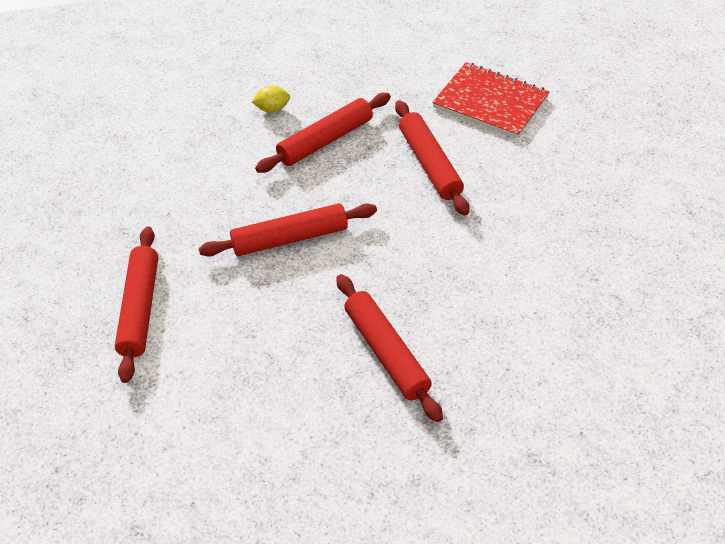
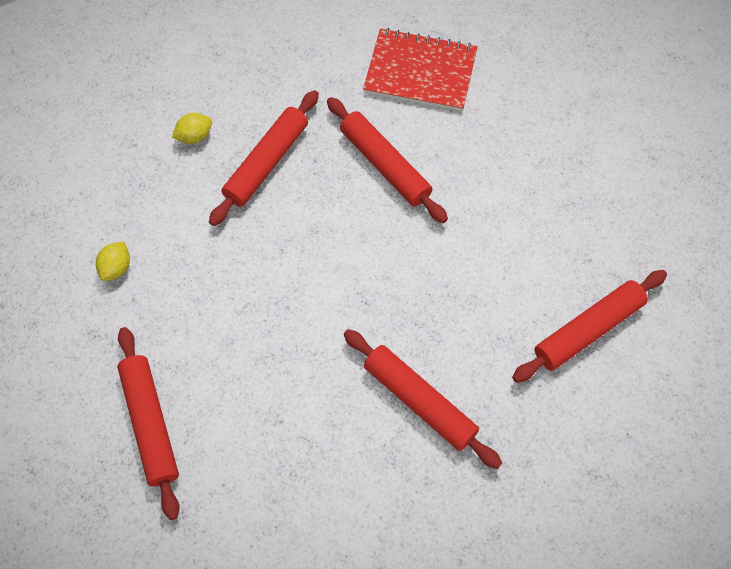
camera: 20 degrees left, 15 degrees up
red rolling pin [199,203,377,257] -> red rolling pin moved to [512,270,667,383]
none -> yellow lemon [96,241,130,281]

